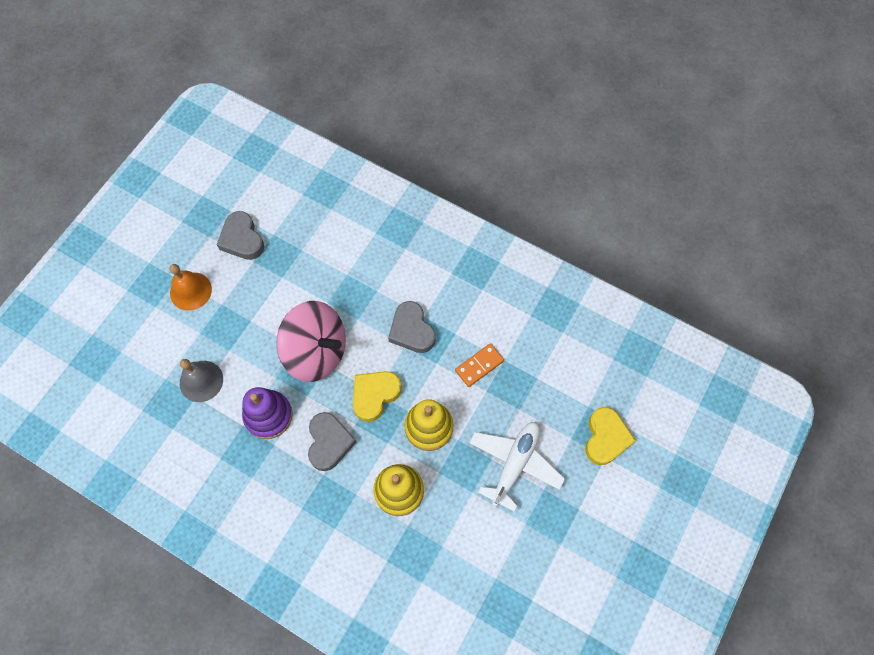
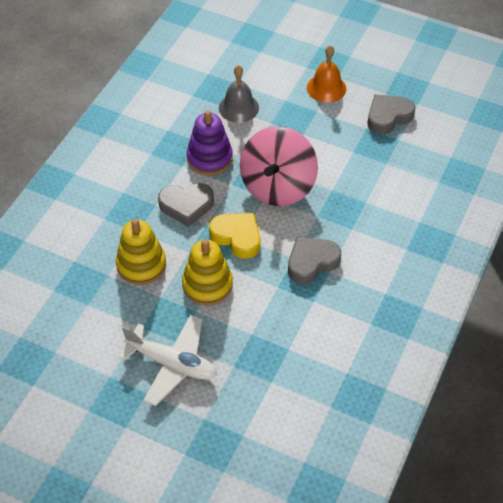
camera: 85 degrees right, 15 degrees down
orange domino [455,343,504,387] -> none
yellow heart [585,407,636,465] -> none

